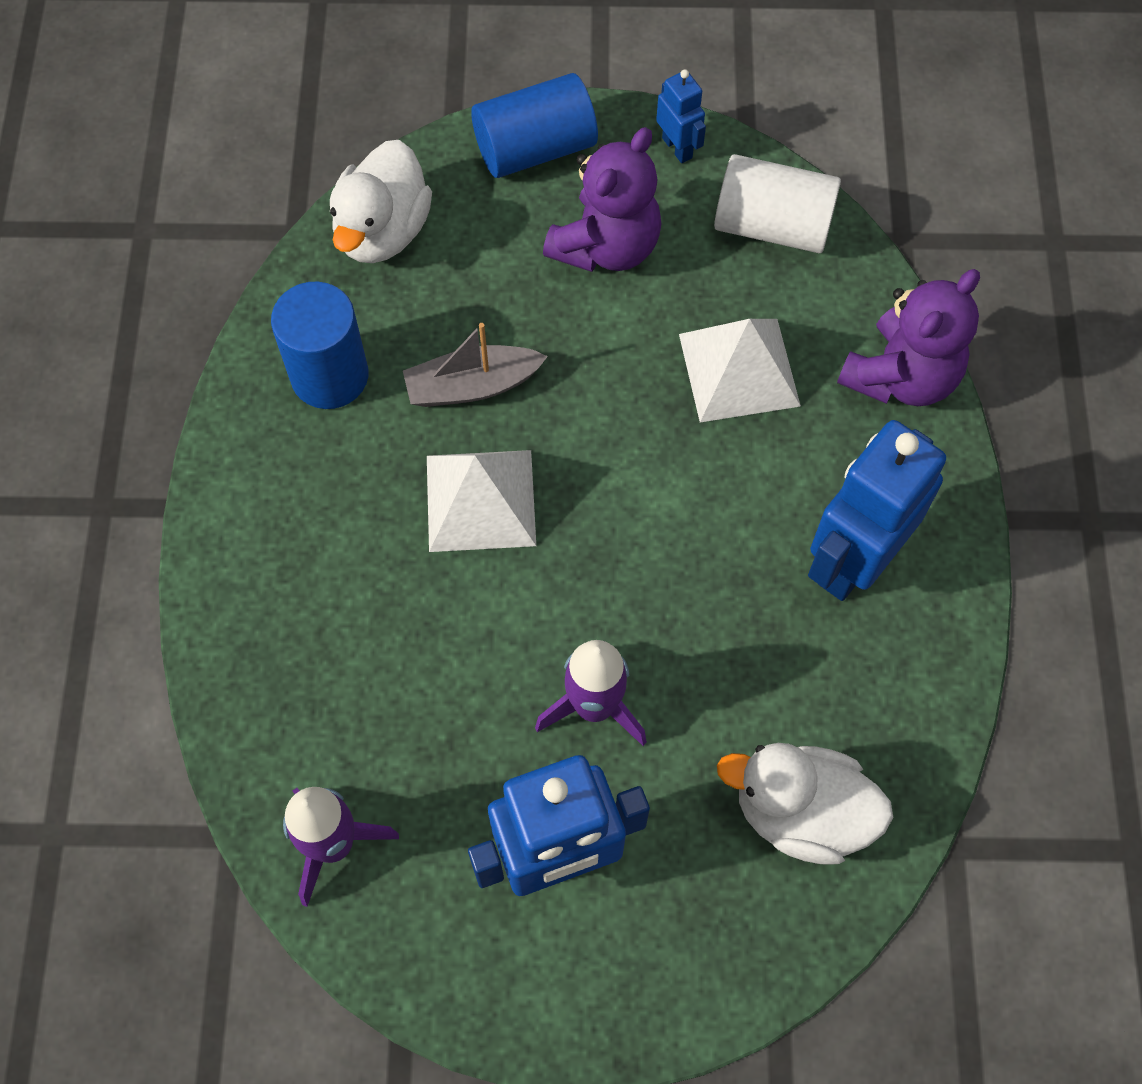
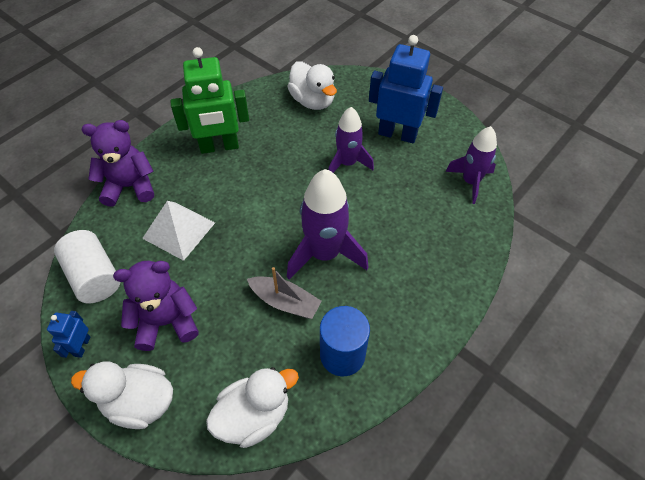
camera: 140 degrees left, 10 degrees down
white pyramid [427,450,536,552] -> purple rocket [287,169,368,279]
blue cylinder [471,73,598,178] -> white duck [71,361,173,429]
blue robot [808,420,946,601] -> green robot [171,47,249,154]

